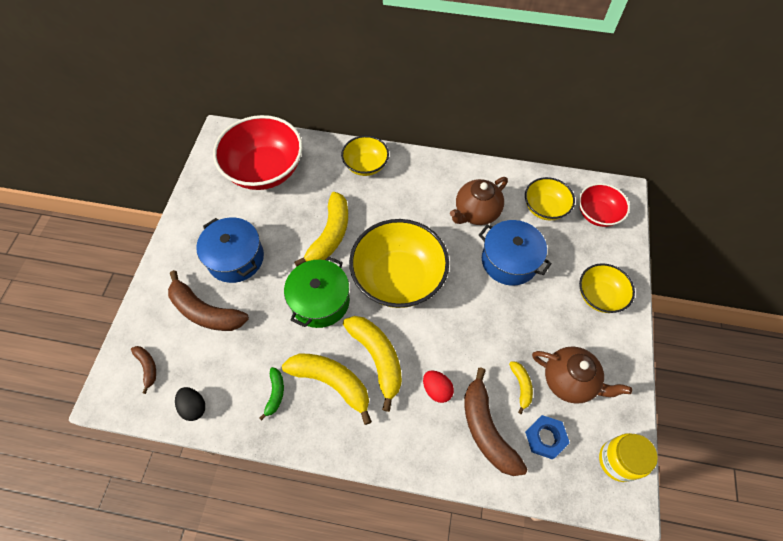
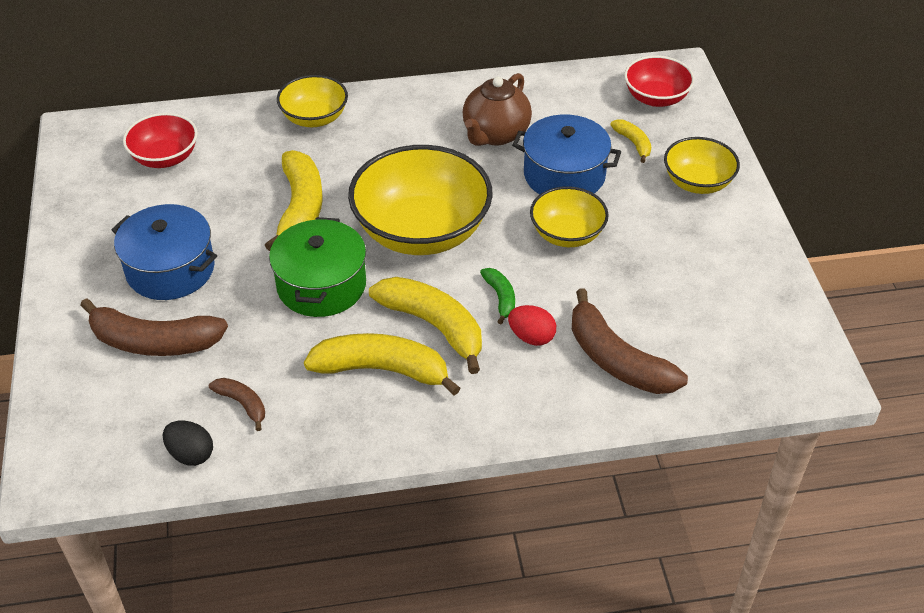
camera: 20 degrees left, 15 degrees down
brown banana [131,346,156,394] -> brown banana moved to [209,378,265,431]
red bowl [213,115,303,190] -> red bowl [123,113,198,168], size x0.55
green banana [260,367,284,421] -> green banana moved to [480,268,515,324]
yellow banana [509,361,533,414] -> yellow banana moved to [610,119,651,163]
yellow bowl [525,177,575,220] -> yellow bowl moved to [530,186,609,247]
blue nut [525,415,570,459] -> none
brown teapot [532,346,632,404] -> none
yellow jar [599,433,658,482] -> none

